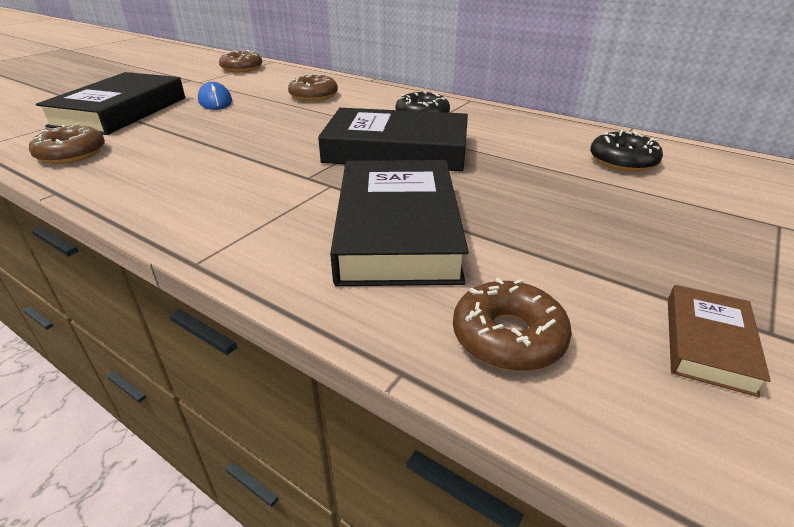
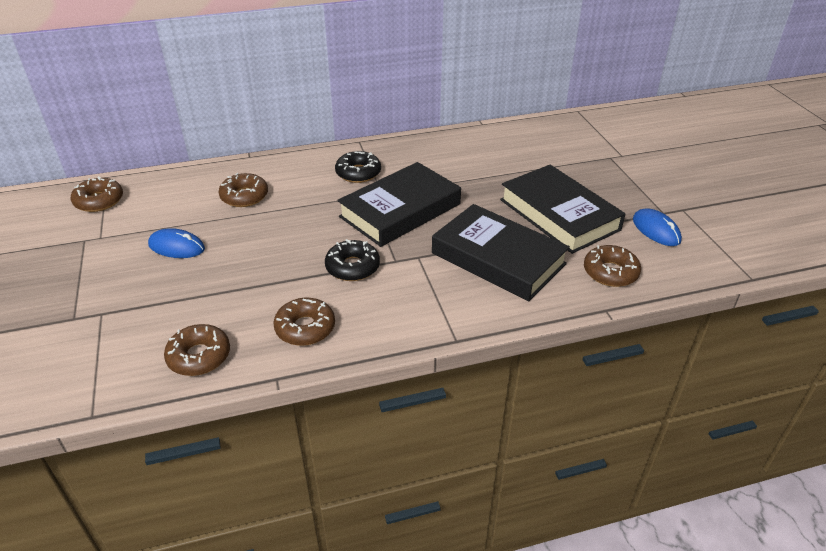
camera: 50 degrees left, 5 degrees up
black book [36,72,185,135] -> black book moved to [500,165,625,254]
black donut [590,130,663,172] -> black donut moved to [325,239,380,281]
brown book [668,285,771,397] -> blue mouse [633,208,682,246]
none -> brown donut [274,298,335,346]

